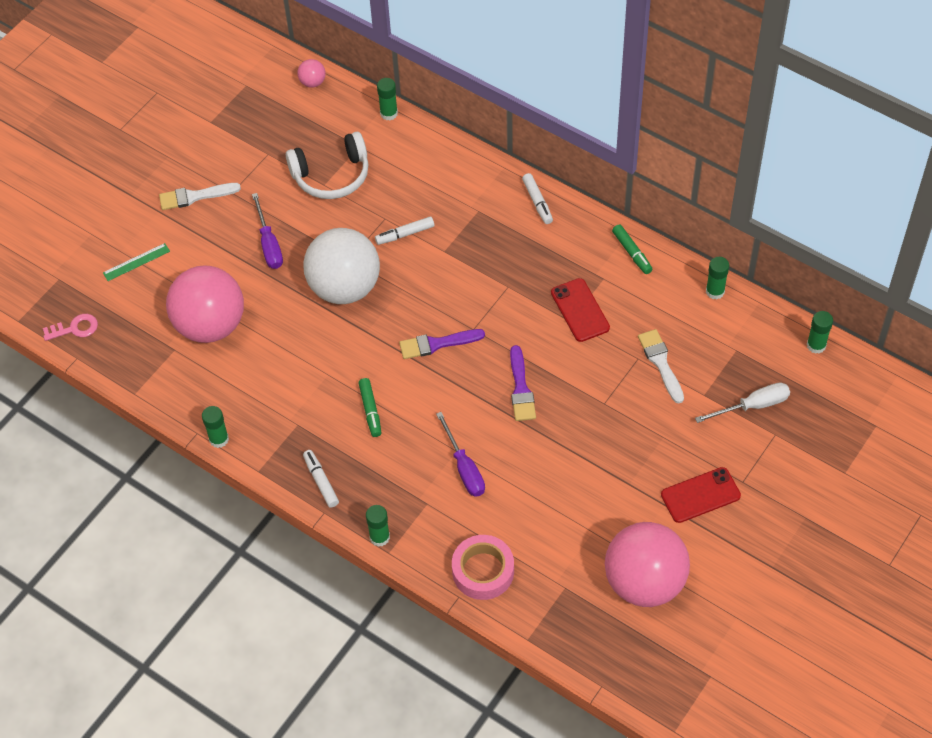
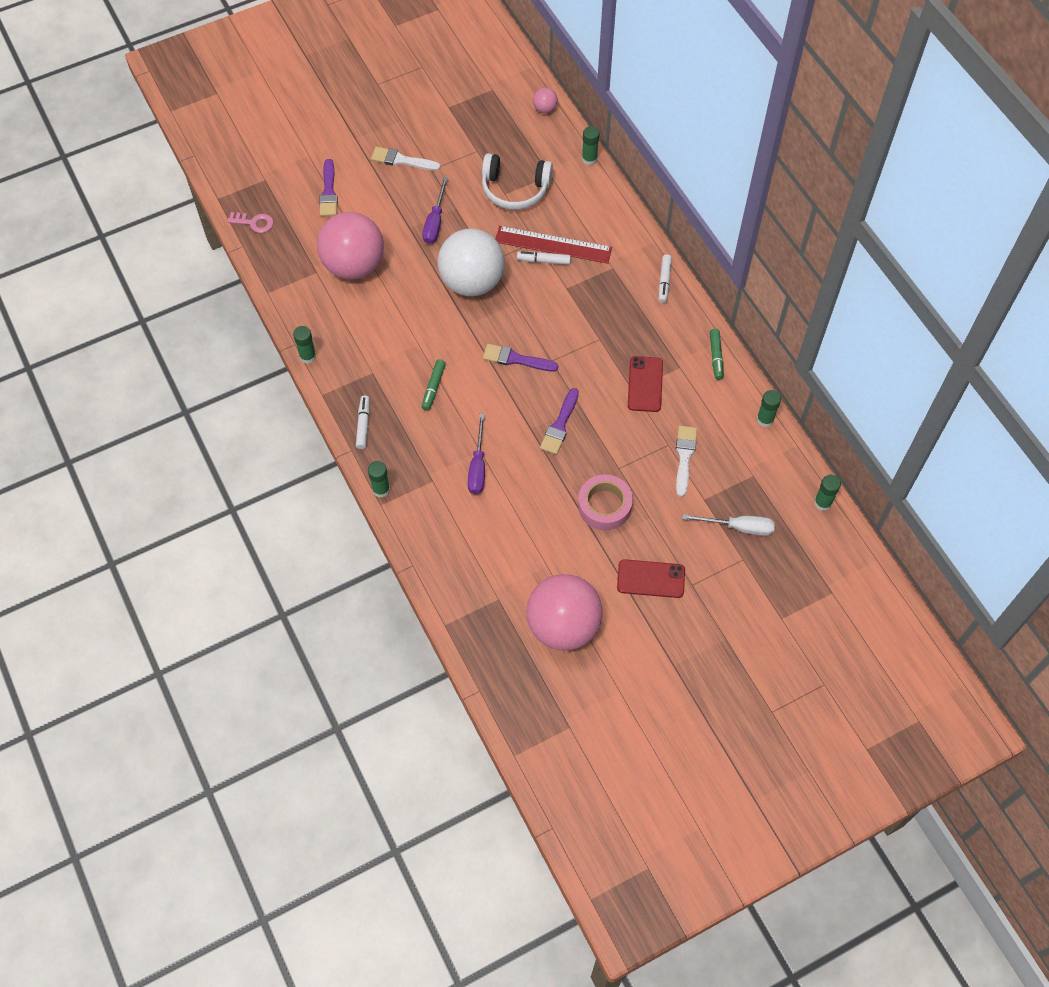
camera: 25 degrees right, 5 degrees up
green ruler [103,243,170,281] -> purple brush [319,159,338,216]
pink tape [452,535,514,600] -> pink tape moved to [578,474,633,530]
none -> red ruler [495,226,612,264]

